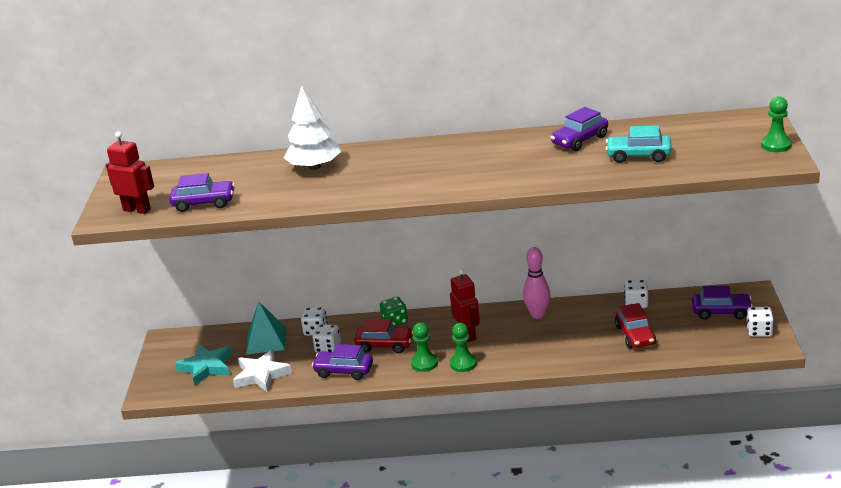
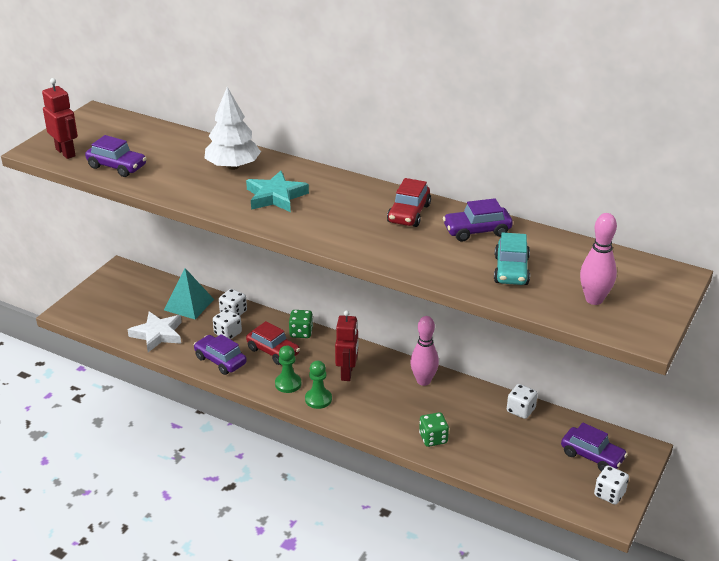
camera: 25 degrees right, 5 degrees up
turquoise star [175,344,232,386] -> turquoise star moved to [246,171,309,212]
turquoise car [606,126,672,163] -> turquoise car turned 120 degrees counterclockwise [494,232,530,285]
red car [615,303,656,348] -> red car moved to [387,178,431,227]
green pawn [761,96,792,152] -> none
none -> green dice [419,412,449,447]
none -> pink bowling pin [580,213,617,305]

